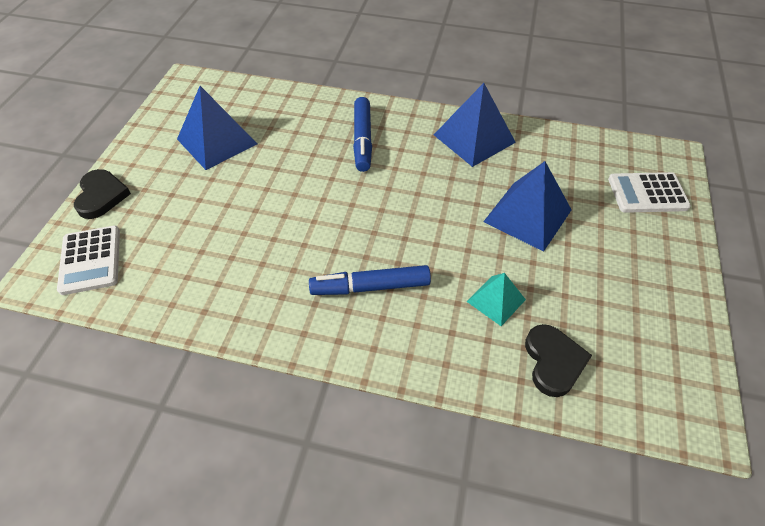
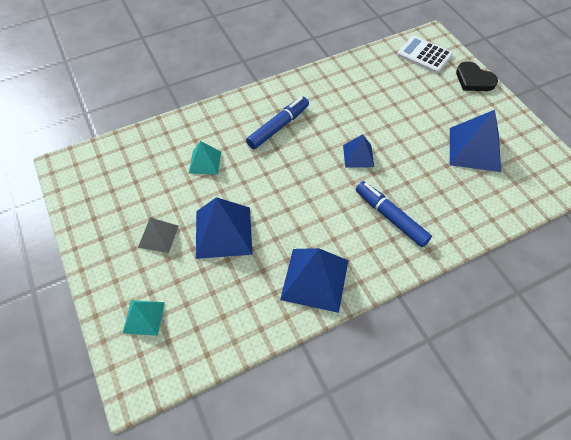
camera: 140 degrees right, 5 degrees up
black heart [525,324,592,397] -> none
white calculator [608,172,691,213] -> turquoise pyramid [123,300,165,336]
none -> grey pyramid [138,218,178,253]
none -> blue pyramid [343,134,374,168]

